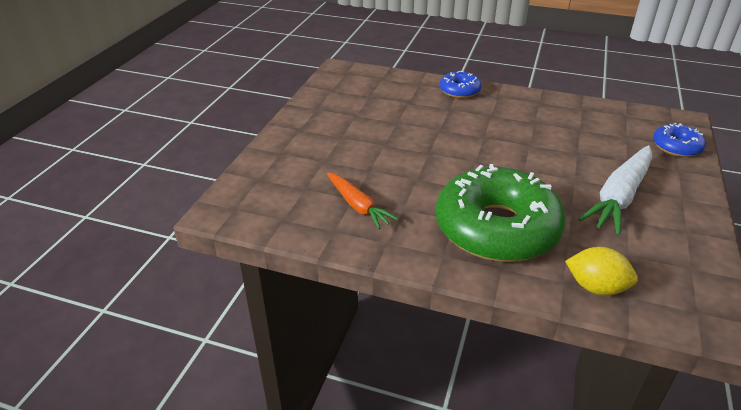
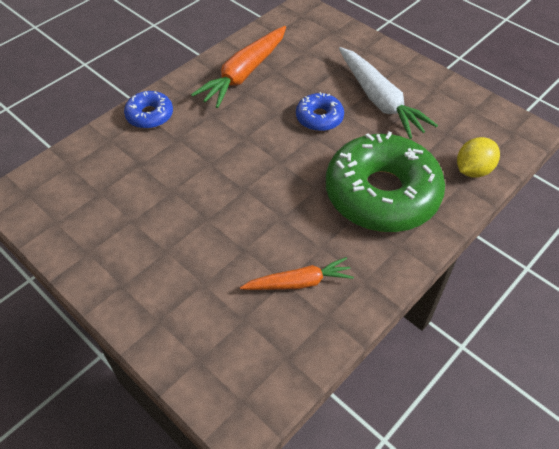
camera: 65 degrees left, 15 degrees up
blue donut [653,123,706,157] -> blue donut moved to [296,92,344,131]
none -> orange carrot [191,26,286,108]

